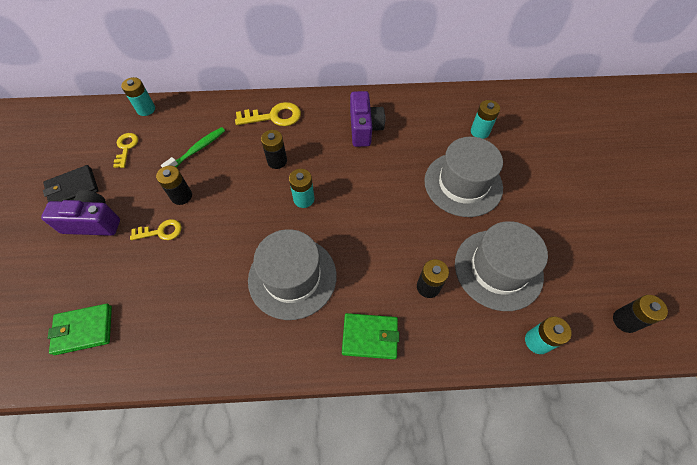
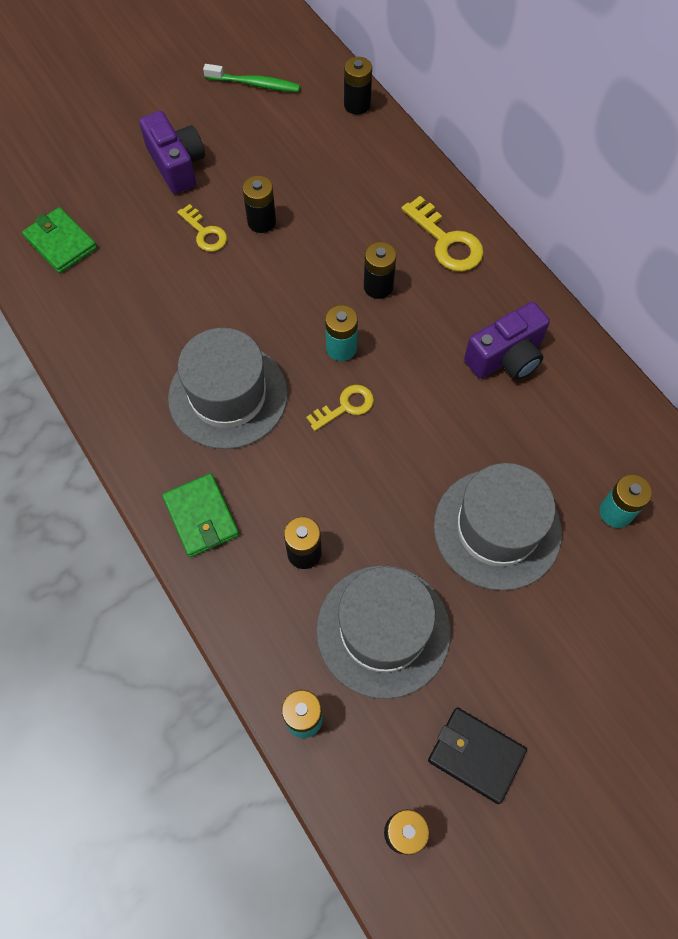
camera: 60 degrees right, 5 degrees up
black wallet [43,165,99,202] -> black wallet moved to [428,707,527,804]
yellow key [113,133,138,168] -> yellow key moved to [306,385,374,431]
turquoise battery [121,77,155,116] -> black battery [344,57,372,115]
green toothbrush [161,127,225,168] -> green toothbrush moved to [203,64,300,92]

